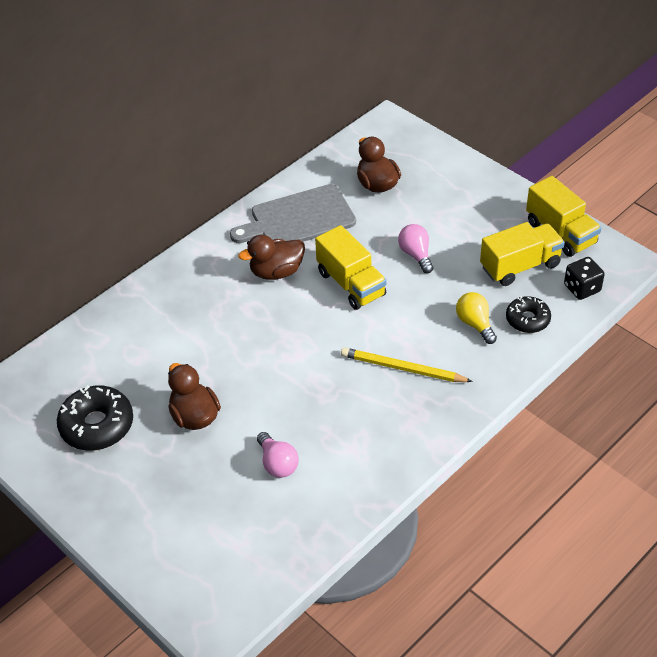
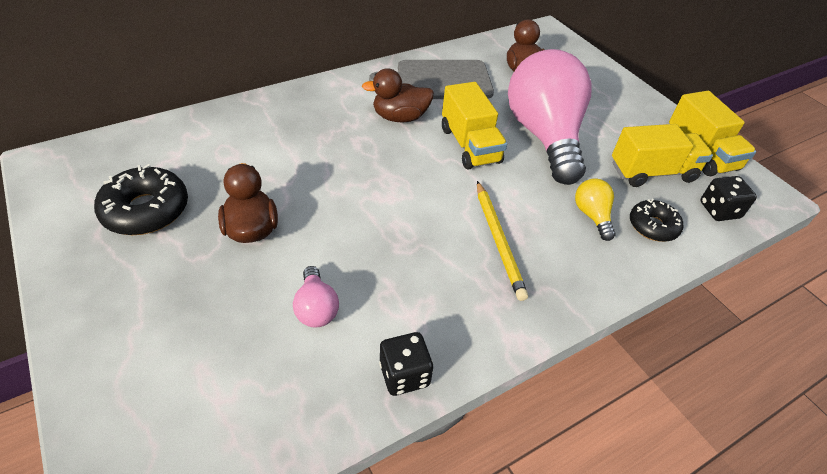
camera: 10 degrees right, 0 degrees up
yellow pencil [341,348,473,382] -> yellow pencil turned 135 degrees counterclockwise [477,181,528,301]
pink light bulb [398,224,433,273] -> pink light bulb [508,49,592,185], size x2.47
none -> black dice [379,332,433,396]

